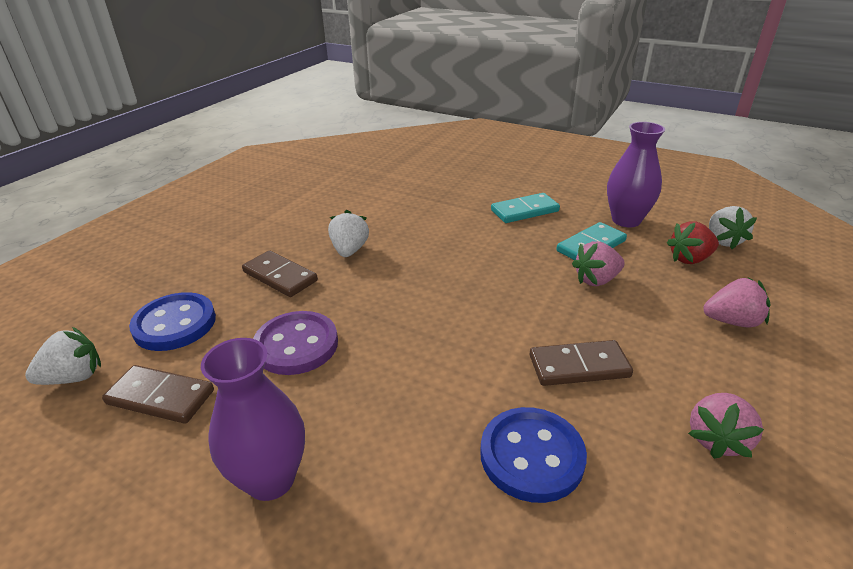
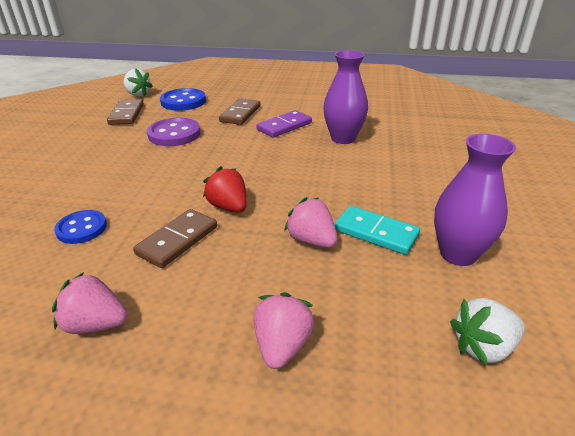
camera: 70 degrees right, 0 degrees up
purple vase [201,338,305,501] -> purple vase moved to [323,50,368,144]
white strawberry [328,210,369,257] -> purple domino [256,110,312,138]
blue button [480,407,587,503] -> blue button [54,210,107,244], size x0.66
turquoise domino [491,193,560,223] -> none
brown domino [530,340,633,386] -> brown domino turned 60 degrees clockwise [133,209,217,268]
red strawberry [667,221,719,264] -> red strawberry moved to [203,166,247,212]
pink strawberry [703,278,770,328] -> pink strawberry turned 150 degrees counterclockwise [254,292,314,369]

